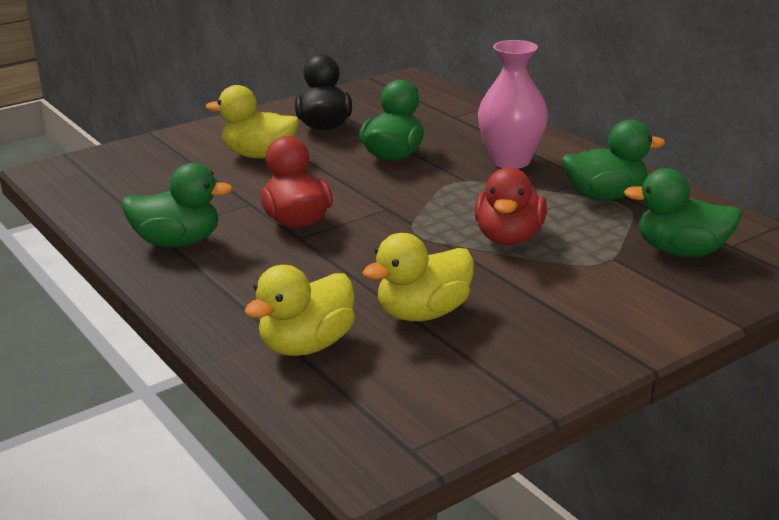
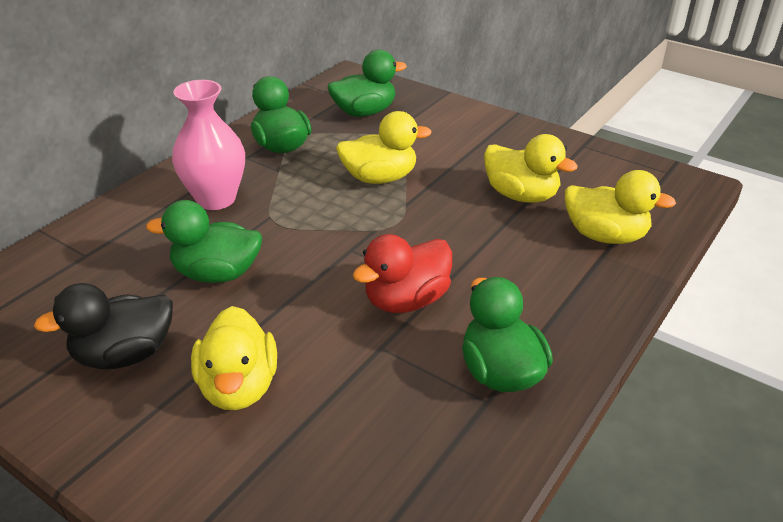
camera: 110 degrees left, 10 degrees up
red duck [474,167,547,245] -> yellow duck [336,111,432,184]
green duck [624,168,742,257] -> green duck turned 105 degrees counterclockwise [327,50,407,117]

